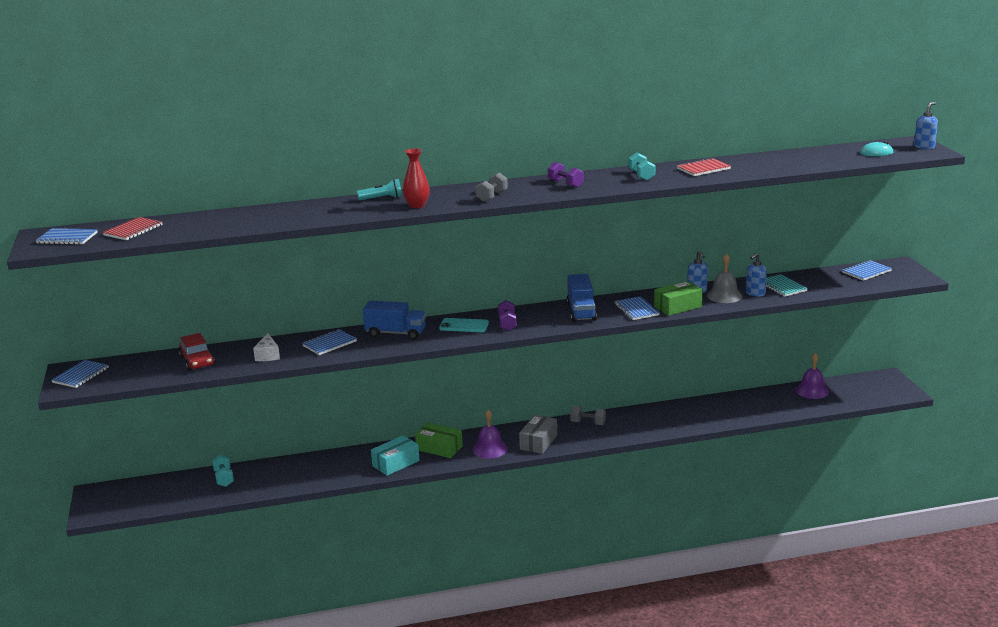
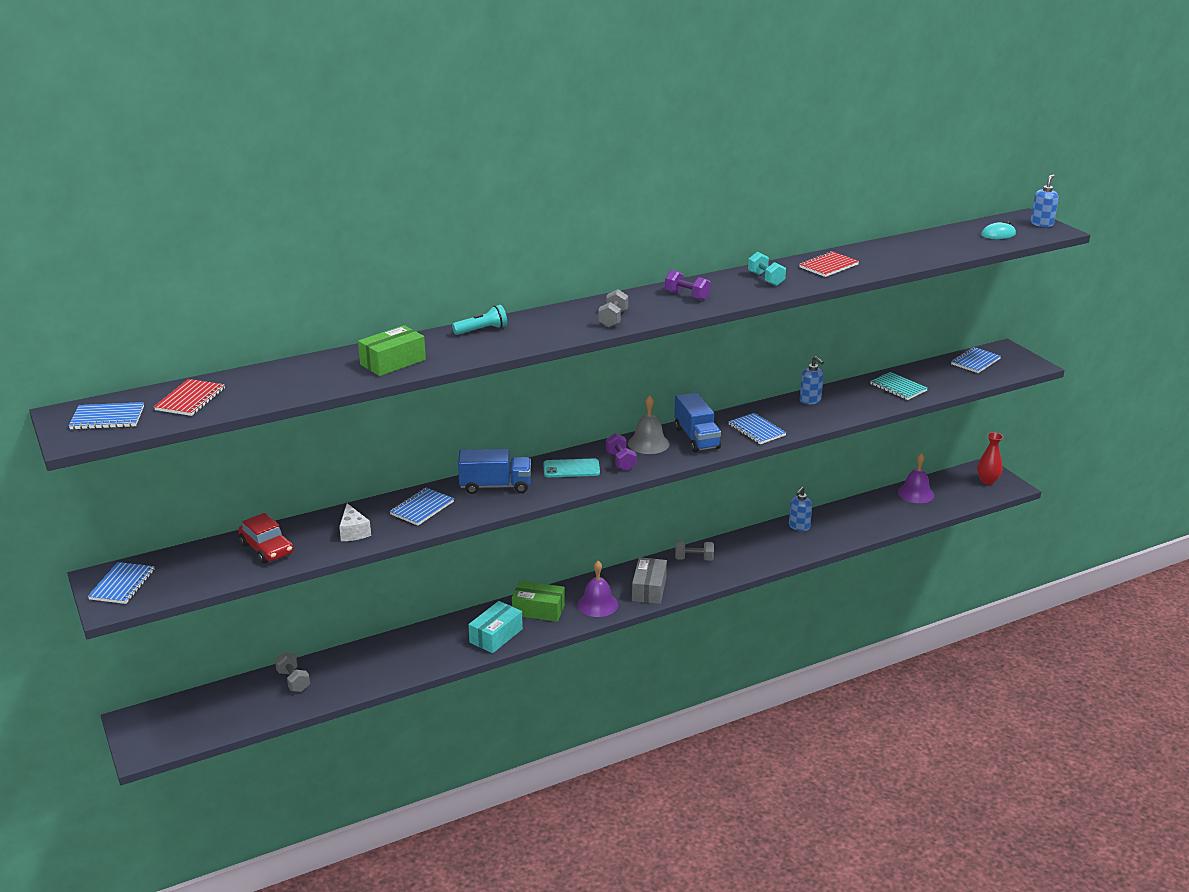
camera: 15 degrees left, 5 degrees up
turquoise dumbbell [212,455,234,487] -> grey dumbbell [275,652,310,692]
red vase [403,149,430,208] -> red vase moved to [977,432,1003,485]
green box [654,281,703,316] -> green box moved to [358,325,426,376]
grey bell [707,253,742,303] -> grey bell moved to [628,395,670,454]
blue soap dispenser [746,253,767,297] -> blue soap dispenser moved to [789,487,812,531]

